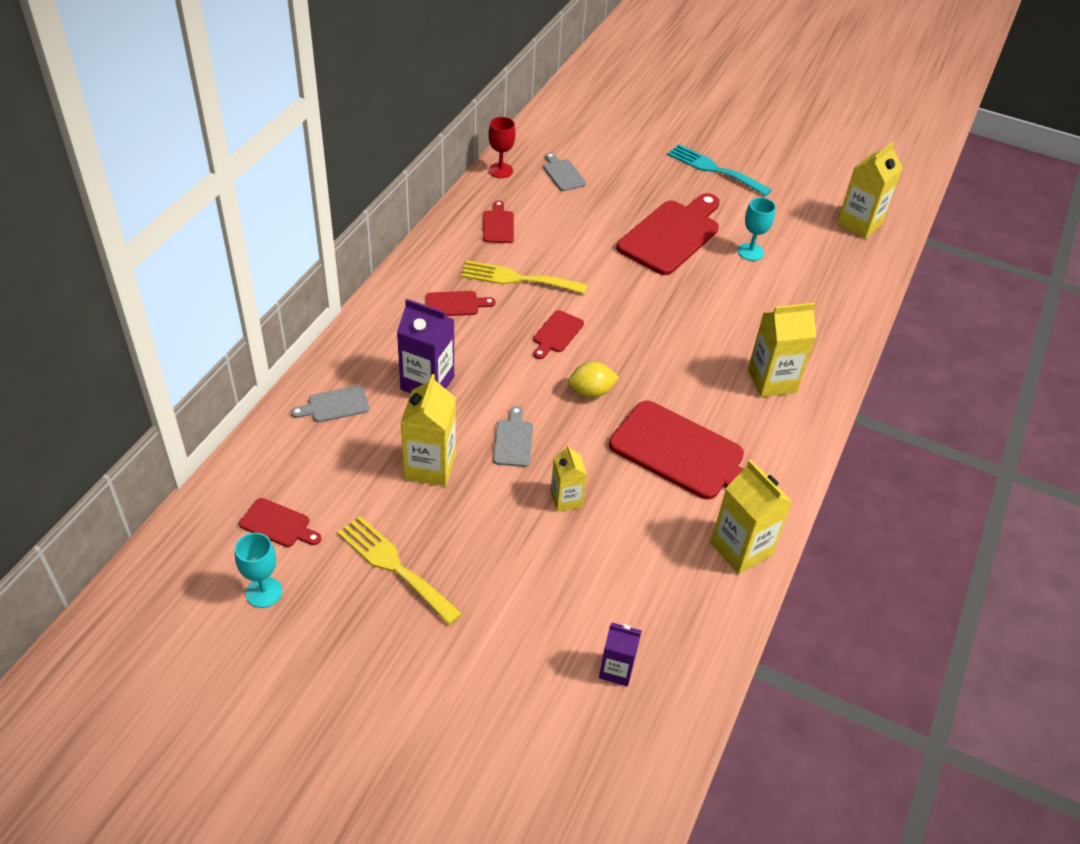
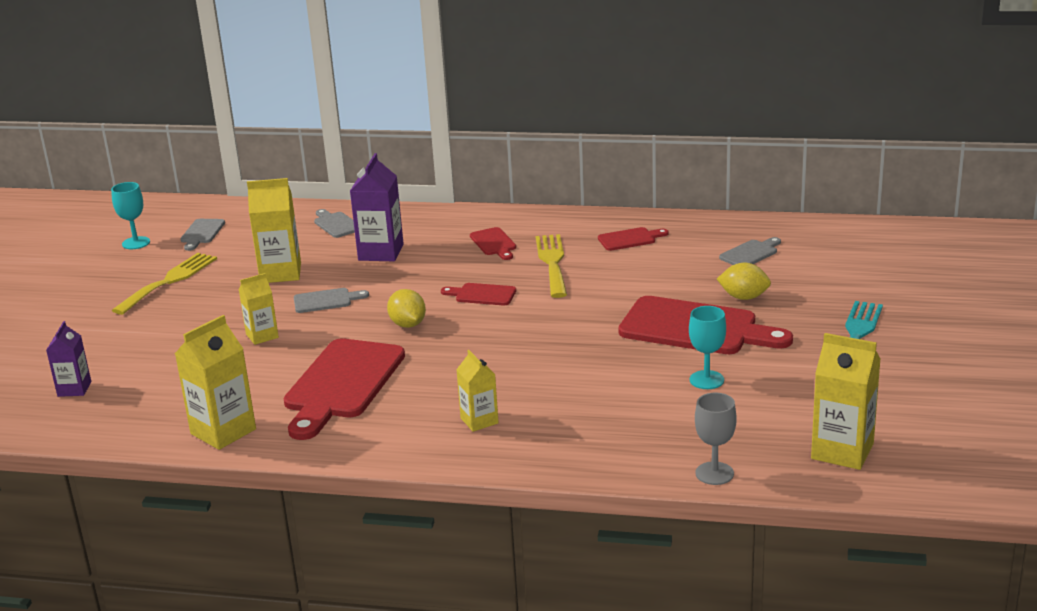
camera: 80 degrees right, 20 degrees down
red cutting board [239,498,321,547] -> grey cutting board [180,219,225,251]
red goblet [488,117,516,178] -> none
yellow carton [748,303,816,397] -> yellow carton [456,350,499,432], size x0.61
none -> grey goblet [695,393,737,485]
none -> yellow lemon [717,263,771,300]

